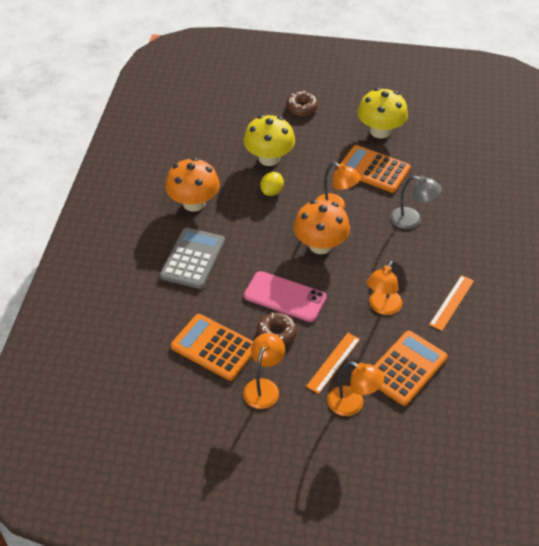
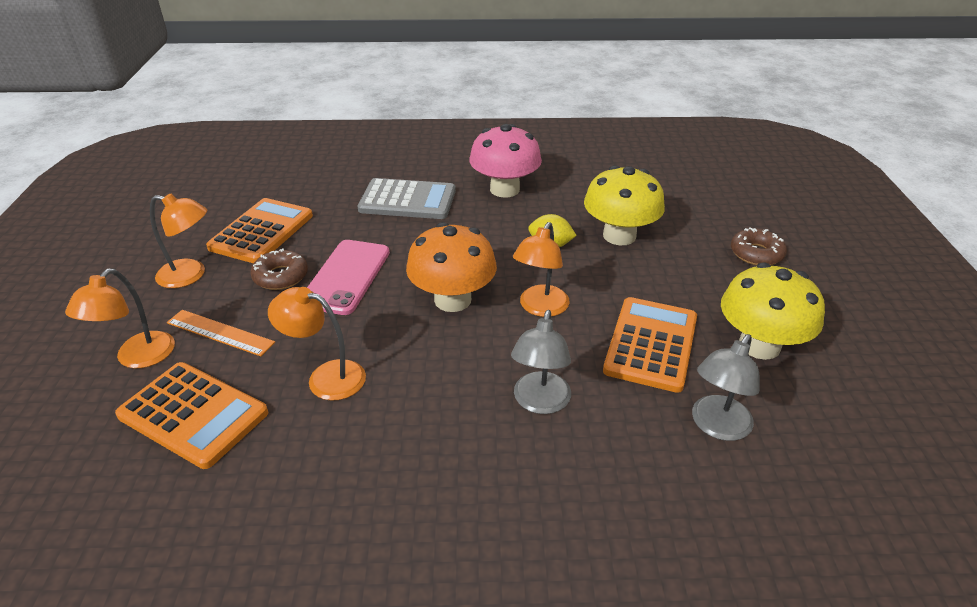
camera: 80 degrees right, 10 degrees down
orange mushroom [165,157,220,212] -> pink mushroom [469,124,542,198]
orange ruler [429,275,474,331] -> none
none -> grey lamp [692,334,760,441]

